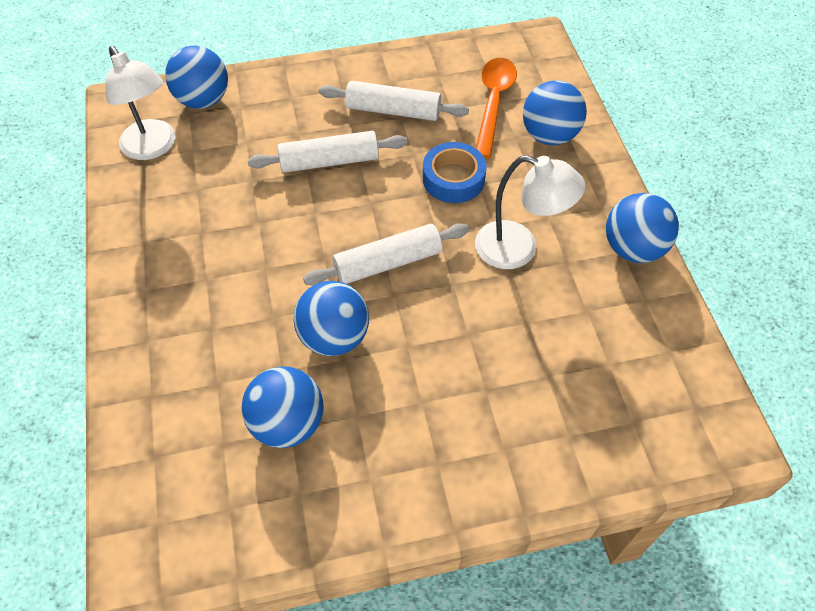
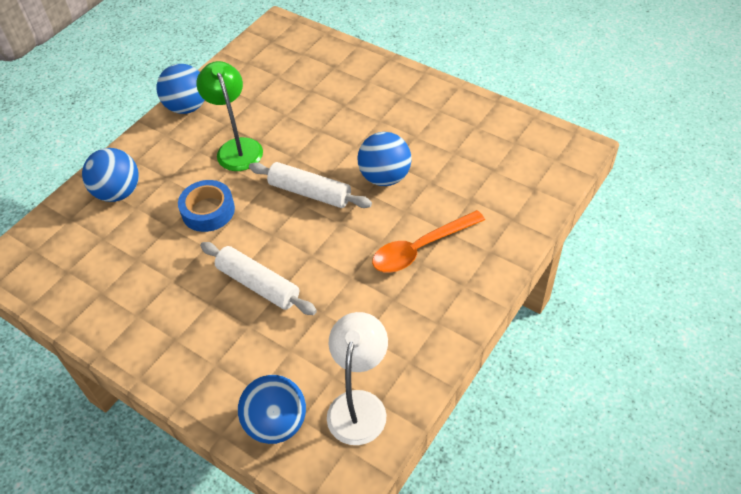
camera: 130 degrees left, 5 degrees down
blue ball [242,367,324,448] -> none
white rolling pin [319,81,469,121] -> none
white lamp [475,155,585,269] -> green lamp [196,61,263,171]
orange spoon [476,58,517,158] -> orange spoon moved to [372,210,485,273]

